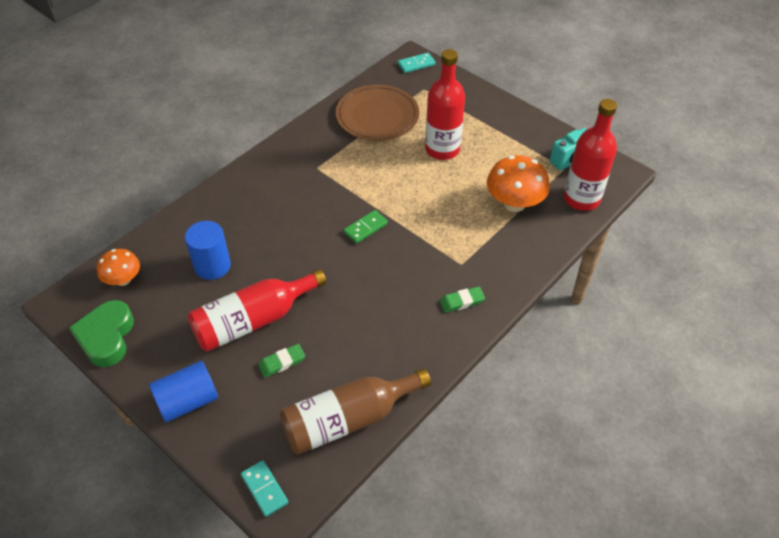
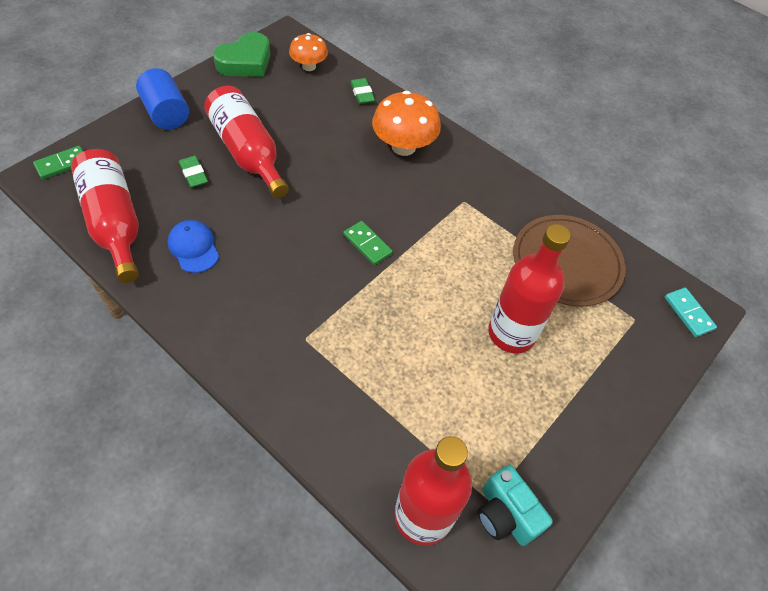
camera: 85 degrees right, 5 degrees up
green heart [69,300,134,367] -> green heart turned 135 degrees clockwise [213,32,270,77]
blue cylinder [185,221,231,280] -> none
turquoise domino [241,460,288,517] -> green domino [33,146,83,180]
brown bottle [279,368,431,455] -> red bottle [71,149,139,283]
green eraser [440,287,485,313] -> green eraser moved to [350,78,375,104]
orange mushroom [487,155,550,212] -> orange mushroom moved to [372,91,441,156]
none -> blue cap [168,220,219,273]

